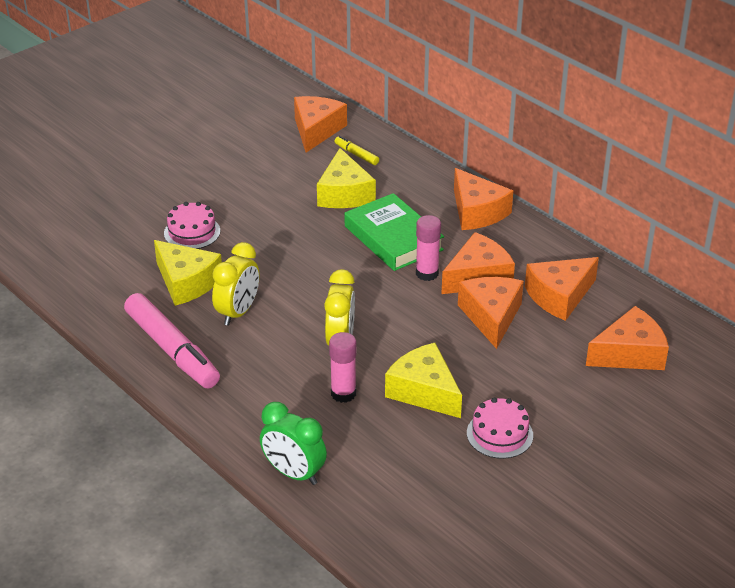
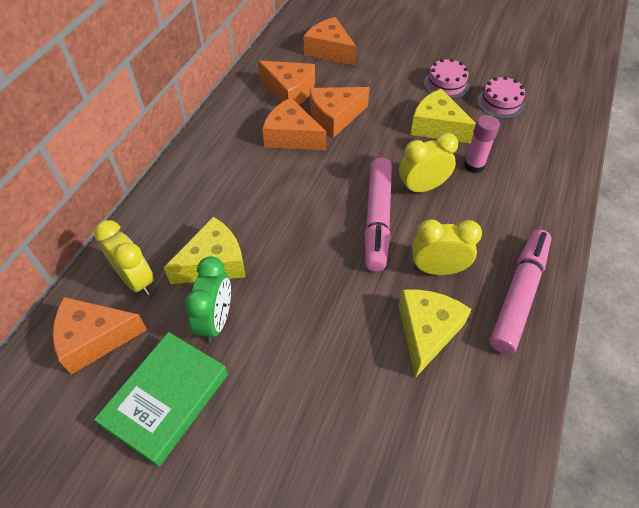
camera: 115 degrees left, 15 degrees up
pink cake [164,202,220,249] -> pink cake moved to [477,76,525,119]
green clock [260,402,327,485] -> green clock moved to [185,256,231,343]
yellow marker [335,136,379,165] -> yellow clock [94,220,154,296]
green book [345,193,444,271] -> green book moved to [94,332,228,467]
yellow cheese [385,343,462,418] -> yellow cheese turned 105 degrees clockwise [410,89,476,144]
pink glue stick [416,215,441,281] -> none
orange cheese [454,168,513,230] -> none
none -> pink marker [365,157,392,272]

